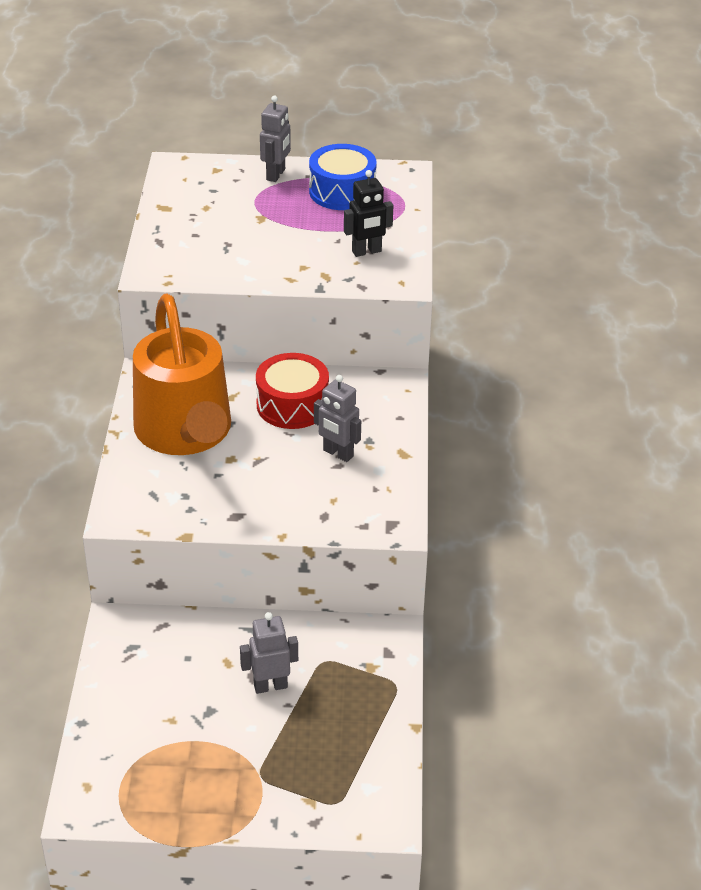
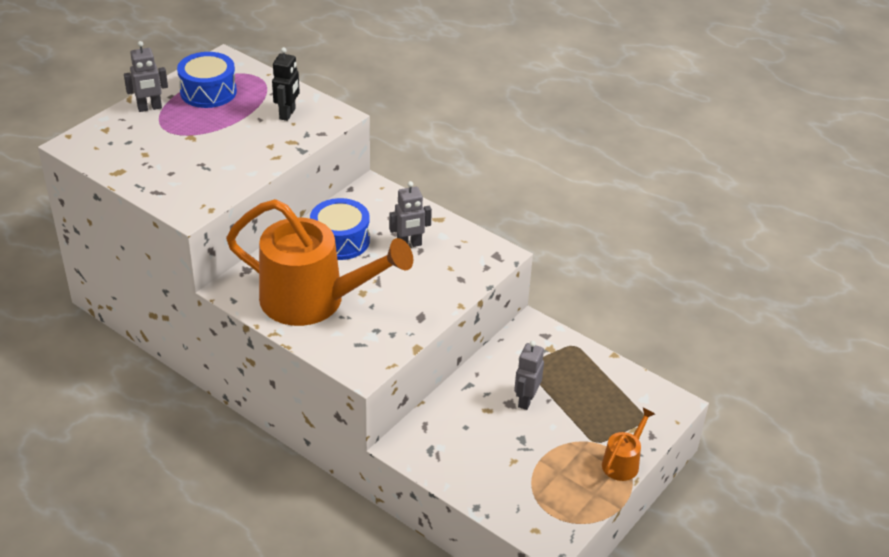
camera: 55 degrees left, 0 degrees up
red drum [256,353,329,429] -> blue drum [310,198,370,260]
grey robot [260,96,291,182] -> grey robot turned 105 degrees clockwise [124,41,168,112]
none -> orange watering can [602,408,655,481]

